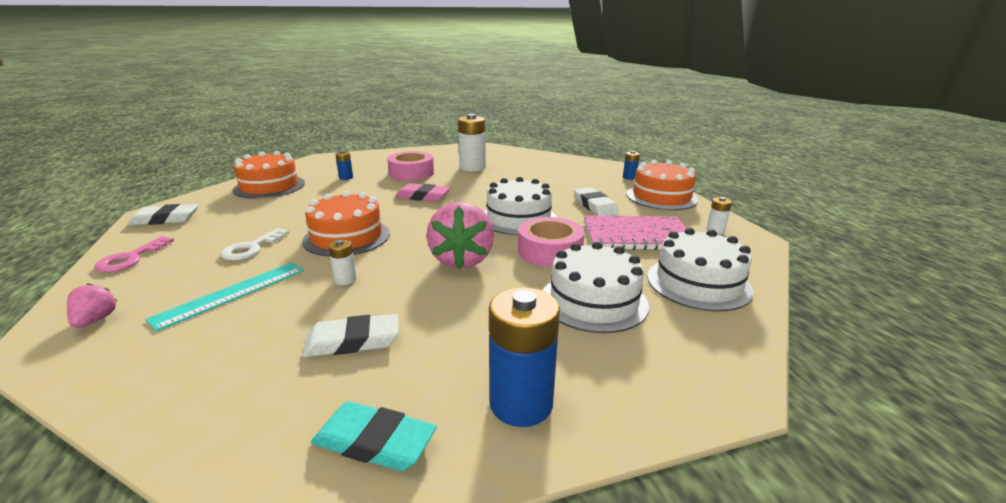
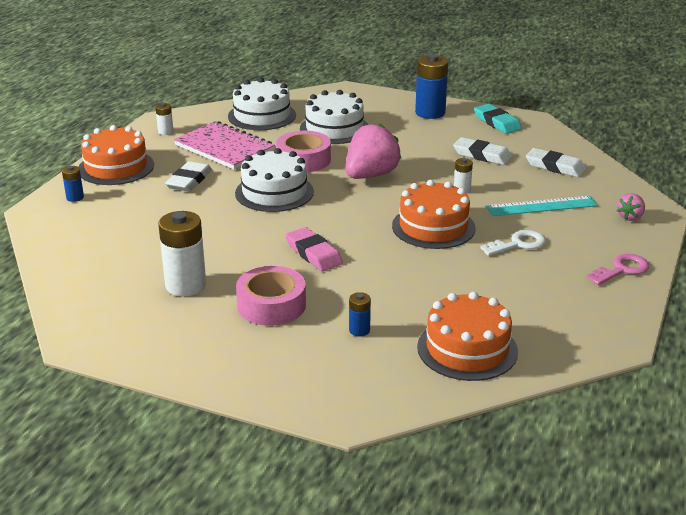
camera: 140 degrees left, 5 degrees up
white eraser [127,204,199,225] -> white eraser moved to [526,148,586,177]

